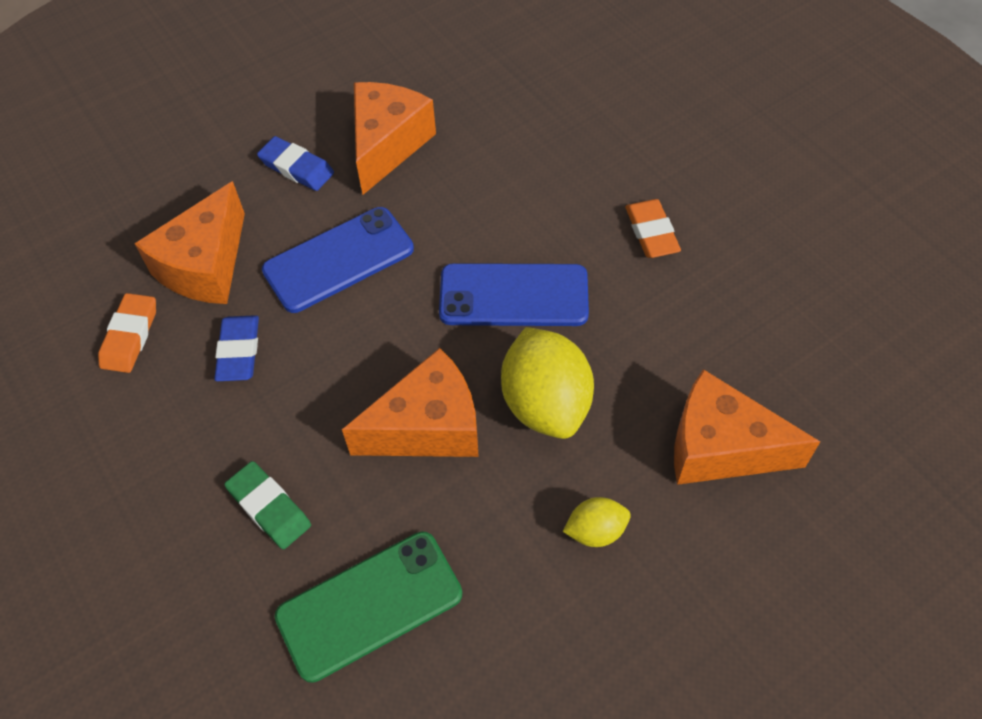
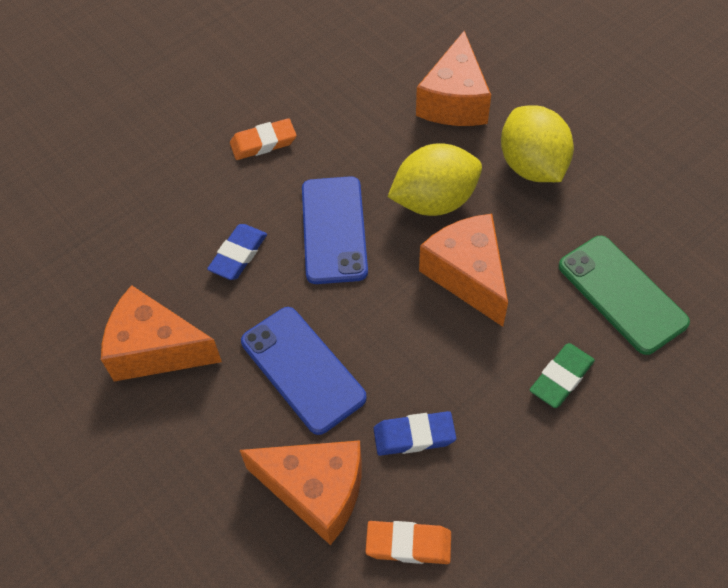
camera: 95 degrees left, 0 degrees up
blue eraser [257,136,334,191] -> blue eraser moved to [207,224,267,280]
yellow lemon [563,497,631,547] -> yellow lemon [501,105,574,182], size x1.98

